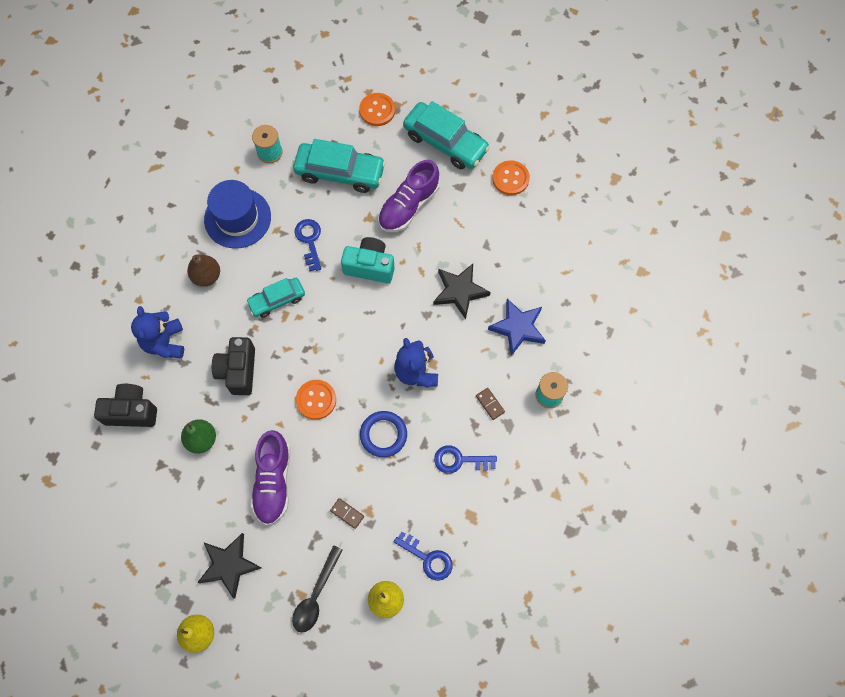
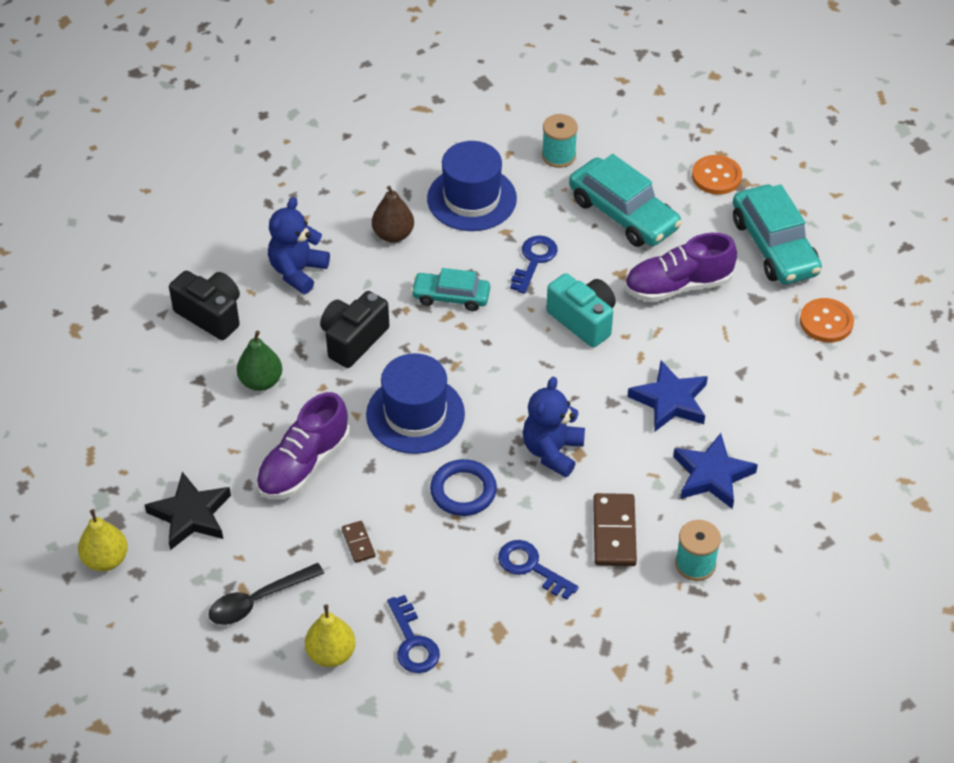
camera: 35 degrees right, 20 degrees down
orange button [296,380,336,420] -> blue hat [366,353,465,454]
black star [433,264,491,319] -> blue star [628,360,708,431]
brown domino [476,388,505,420] -> brown domino [593,493,637,566], size x1.87

